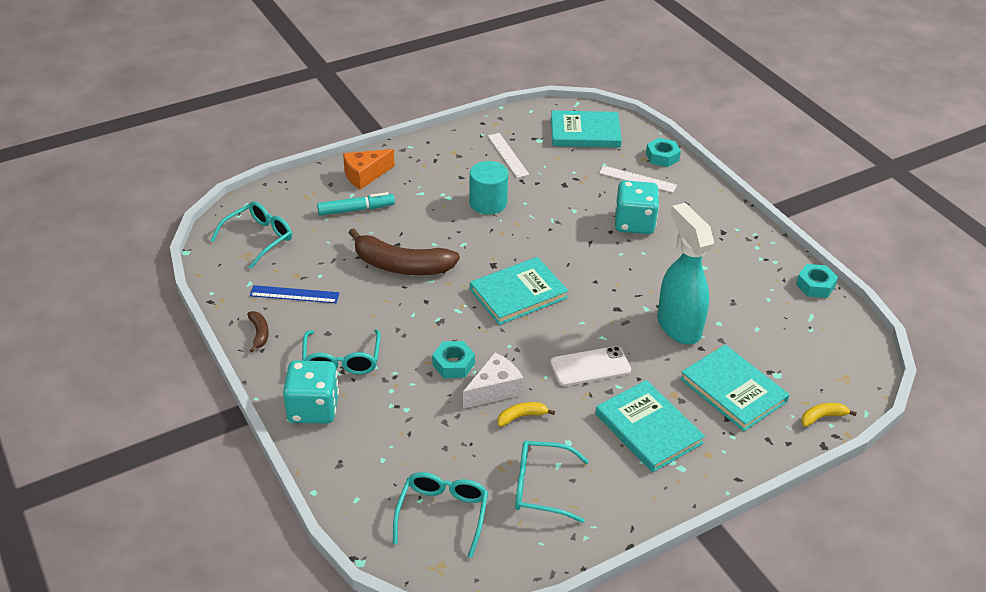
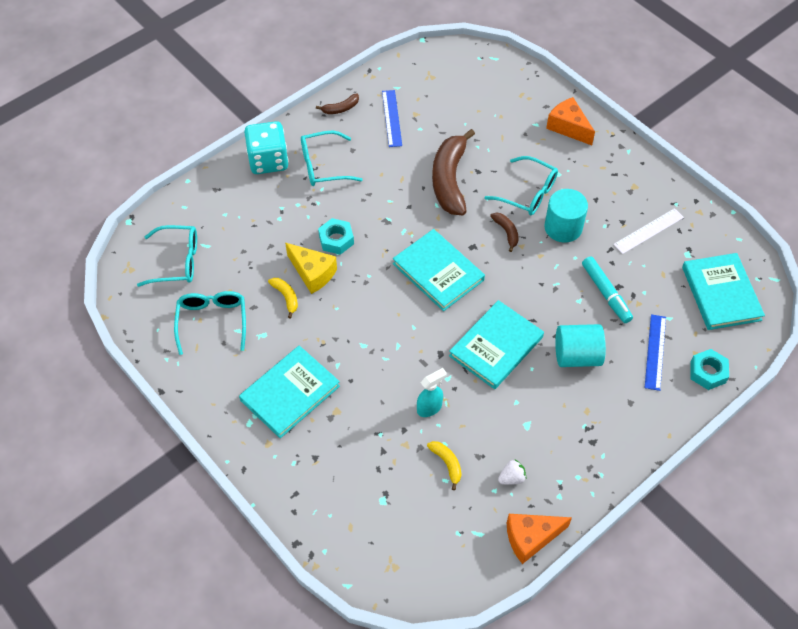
camera: 80 degrees right, 15 degrees up
turquoise glasses [211,201,292,269] -> turquoise glasses moved to [484,156,558,215]
turquoise marker [317,192,395,216] -> turquoise marker moved to [582,256,633,323]
white cheese [463,352,523,409] -> yellow cheese [285,243,337,294]
white phone [550,346,631,386] -> none
white ruler [599,166,677,193] -> blue ruler [645,314,666,391]
turquoise dice [615,181,659,234] -> turquoise cylinder [555,324,606,367]
turquoise spray bottle [657,203,714,345] -> turquoise spray bottle [417,368,447,417], size x0.47
turquoise book [680,345,789,431] -> turquoise book moved to [449,300,544,389]
turquoise nut [796,264,838,298] -> orange cheese [507,514,572,564]
yellow banana [801,403,857,427] -> yellow banana moved to [427,441,461,490]
none -> brown banana [490,213,518,252]
none -> white strawberry [498,460,527,485]

